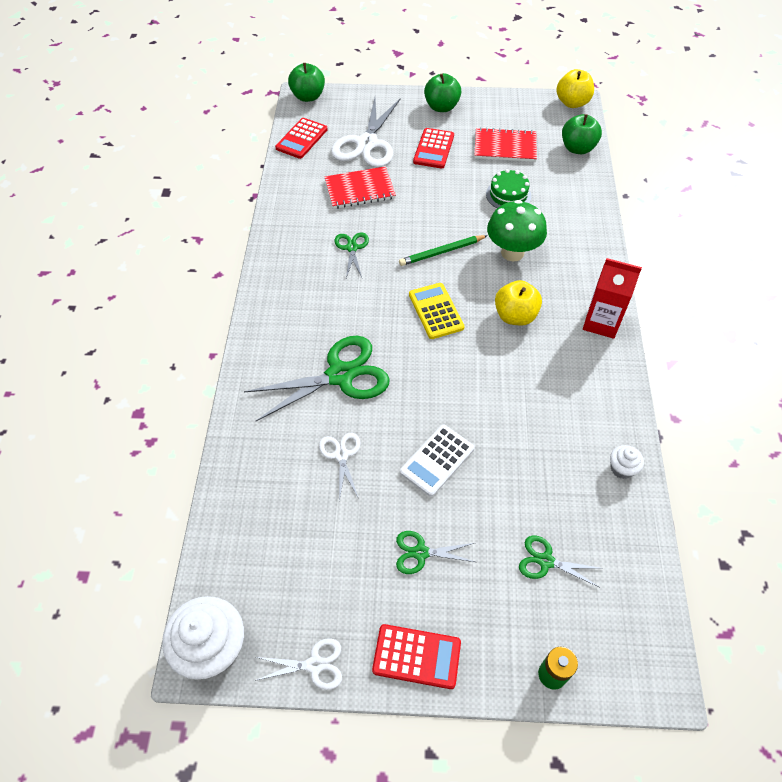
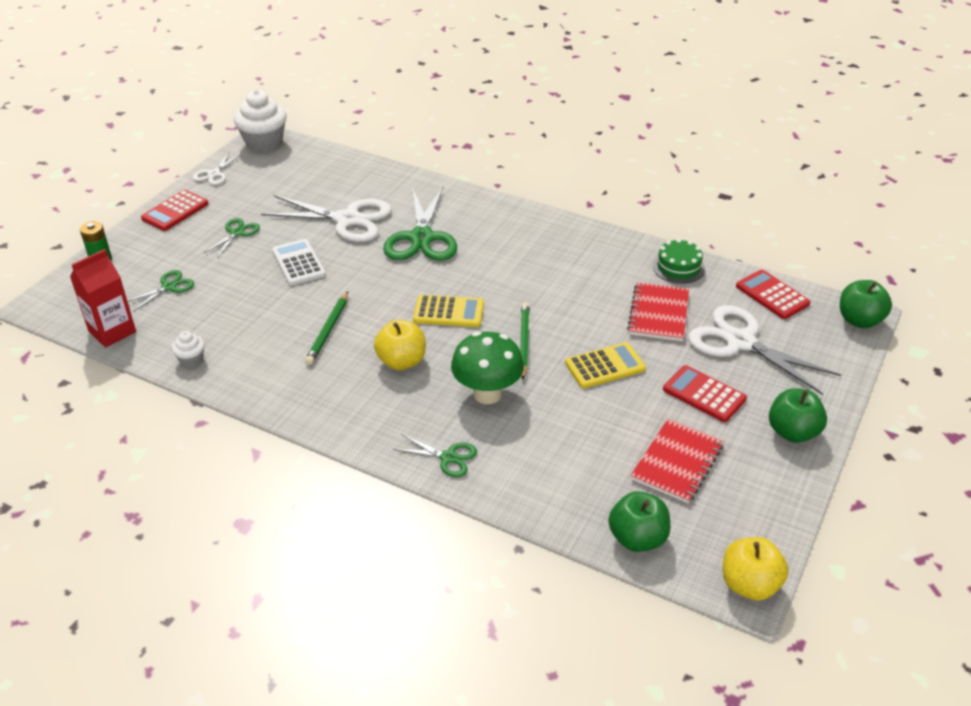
camera: 115 degrees right, 15 degrees down
white scissors [319,433,361,501] -> white scissors [261,195,392,242], size x2.00
green scissors [335,233,369,278] -> green scissors moved to [393,435,477,477]
green cake [486,169,531,208] -> green cake moved to [653,239,705,284]
red carton [583,258,642,339] -> red carton moved to [70,249,136,348]
none -> green pencil [305,292,348,365]
none -> yellow calculator [565,342,646,388]

